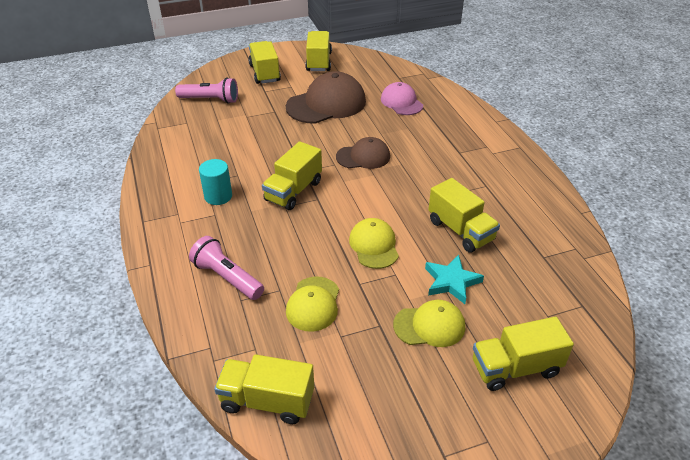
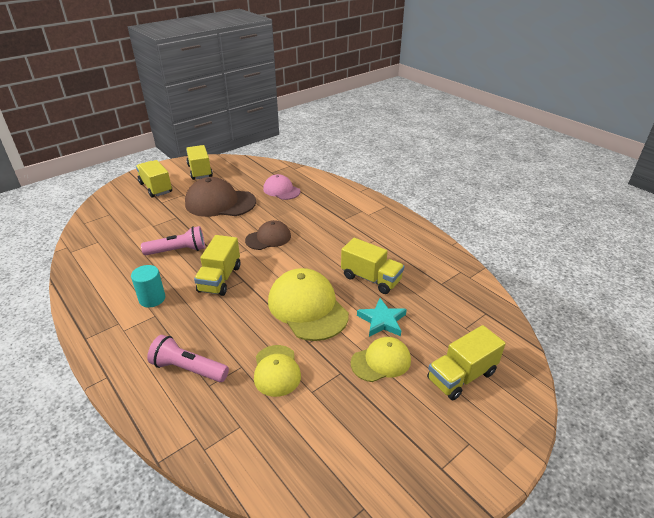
camera: 20 degrees left, 5 degrees down
pink flashlight [175,77,238,104] -> pink flashlight moved to [141,226,205,255]
yellow truck [214,354,314,424] -> none
brown cap [286,71,366,124] -> brown cap turned 120 degrees counterclockwise [185,177,256,217]
yellow cap [349,218,399,269] -> yellow cap [268,268,349,341], size x1.69

